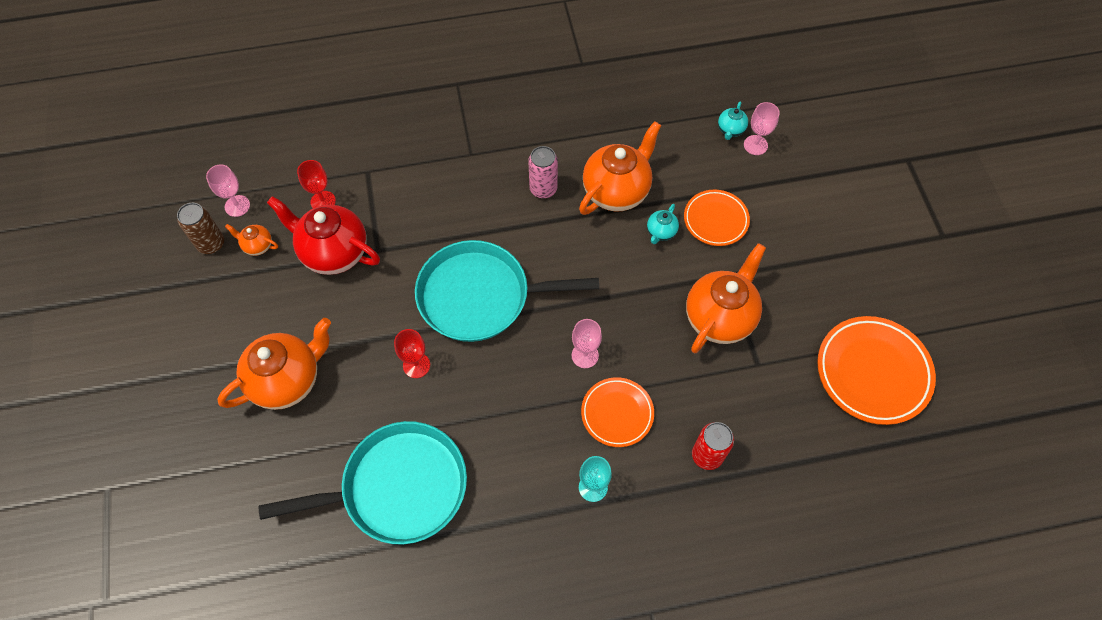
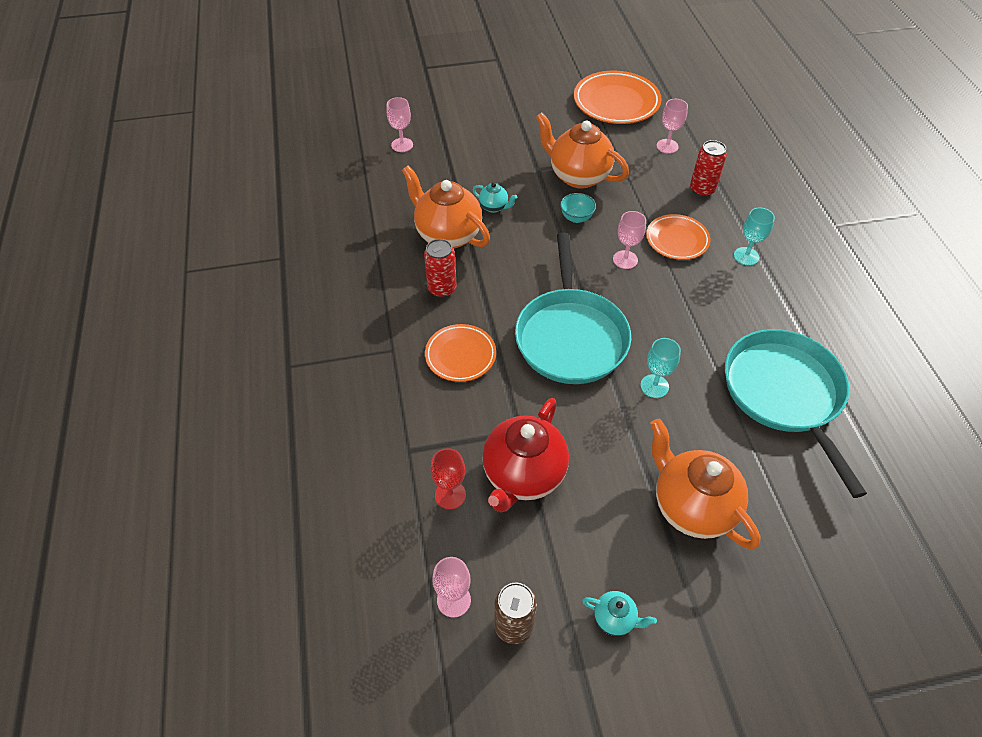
camera: 90 degrees left, 10 degrees down
orange teapot [225,224,278,256] -> none
red goblet [394,329,430,378] -> turquoise goblet [641,338,681,398]
pink can [528,146,558,198] -> red can [424,239,457,298]
orange plate [684,190,750,246] -> orange plate moved to [425,324,496,382]
turquoise teapot [718,102,748,140] -> turquoise teapot moved to [582,591,657,636]
none -> turquoise bowl [560,193,596,223]
none -> pink goblet [656,99,688,154]

